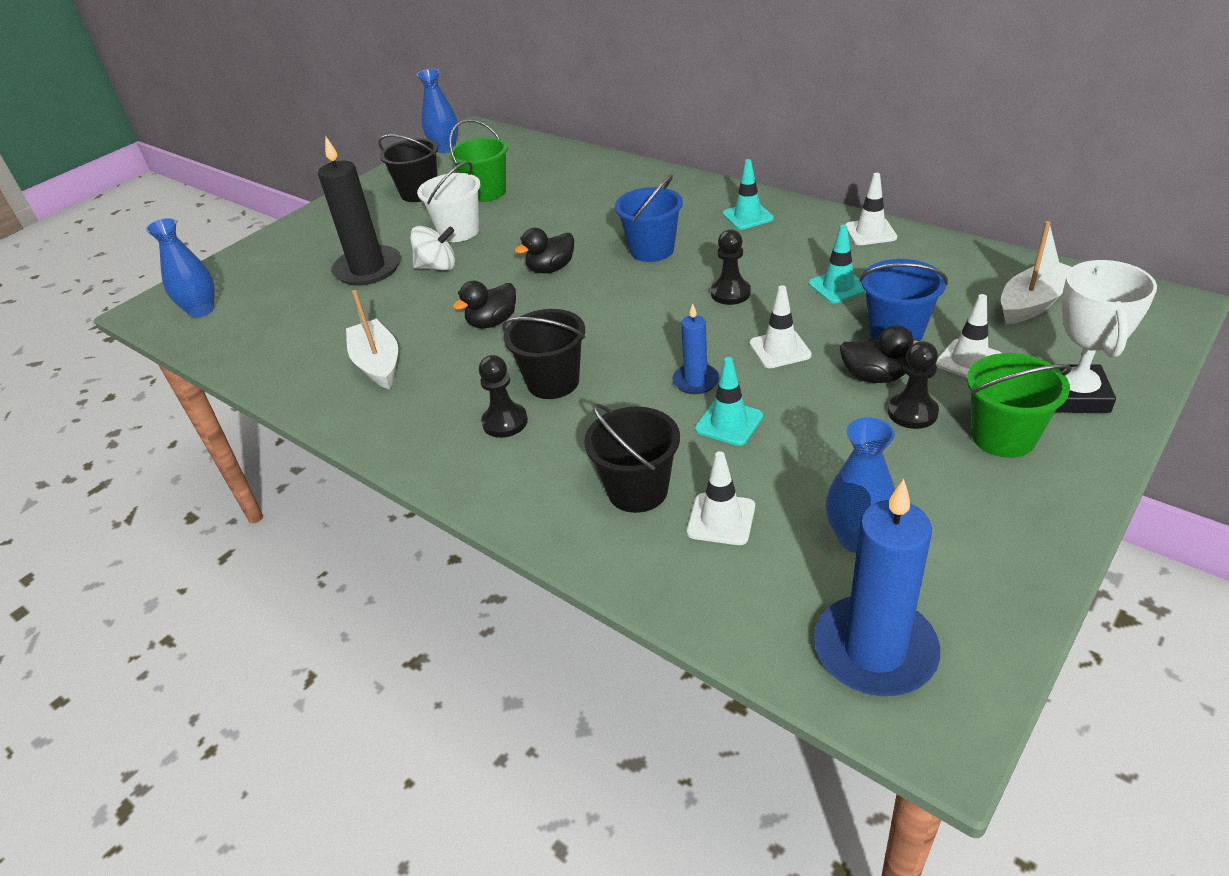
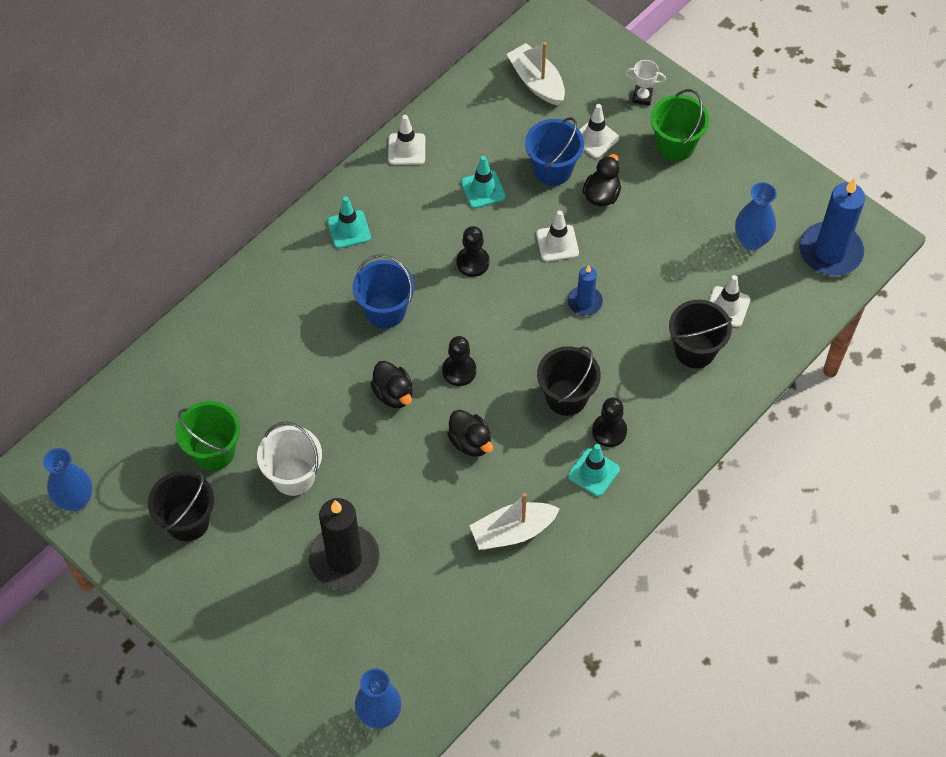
camera: 90 degrees left, 20 degrees up
white spinning top [410,226,456,271] -> none
turquoise traffic cone [695,357,763,446] -> turquoise traffic cone moved to [568,444,620,497]
black pawn [888,341,939,429] -> black pawn moved to [442,336,477,386]
white trophy [1052,260,1157,413] -> white trophy [625,60,666,106], size x0.51

